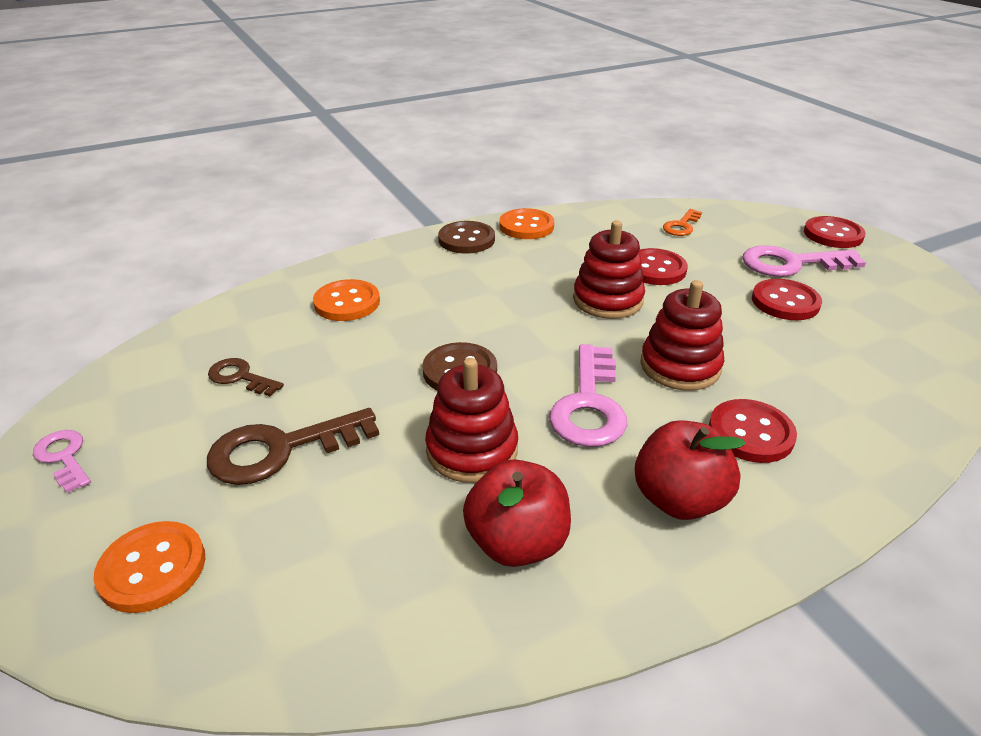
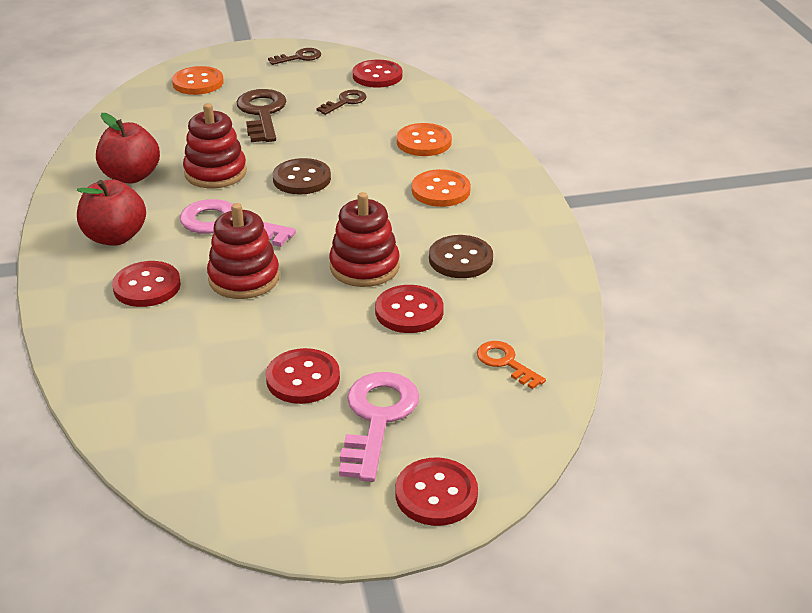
camera: 105 degrees right, 0 degrees up
pink key [33,430,91,493] -> brown key [268,48,321,65]
brown button [438,221,495,254] -> brown button moved to [429,235,493,278]
orange button [499,208,554,239] -> orange button moved to [412,169,471,207]
none -> red button [353,59,403,88]

